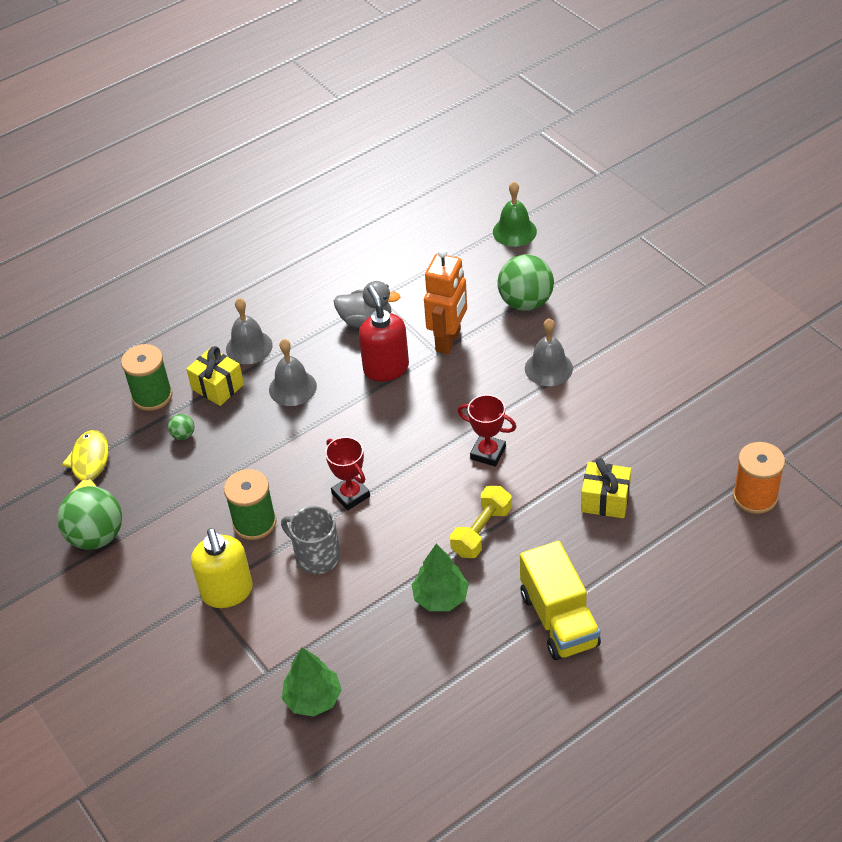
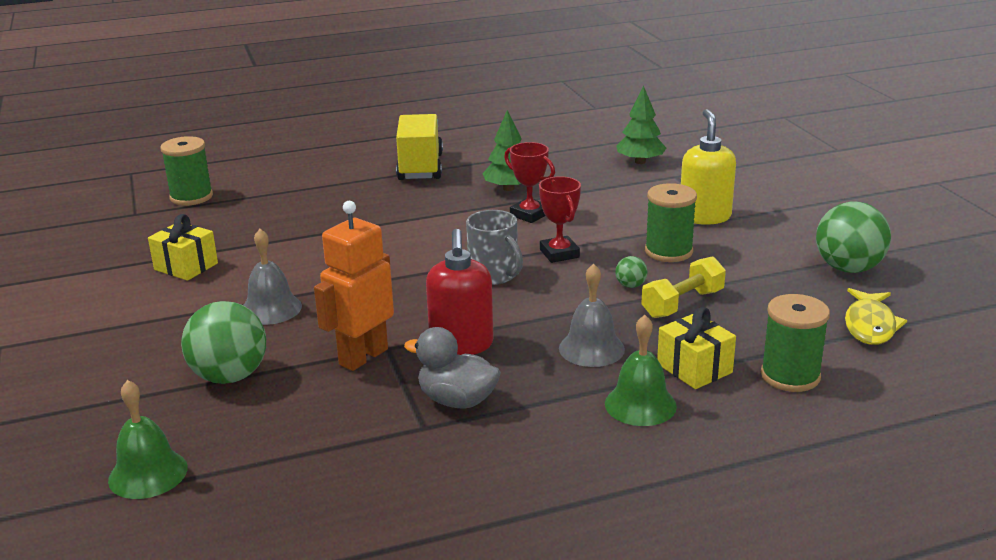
camera: 165 degrees left, 20 degrees down
green ball [168,414,194,440] -> green ball moved to [615,256,647,288]
grey bell [226,298,272,364] -> green bell [605,315,677,426]
grey mug [281,506,340,574] -> grey mug moved to [466,210,523,285]
yellow dumbbell [450,486,512,558] -> yellow dumbbell moved to [641,256,726,318]
red trophy [458,395,516,467] -> red trophy moved to [504,142,555,223]
yellow gift [581,458,631,518] -> yellow gift moved to [148,214,218,281]
orange spool [733,442,785,514] -> green spool [161,136,213,206]

